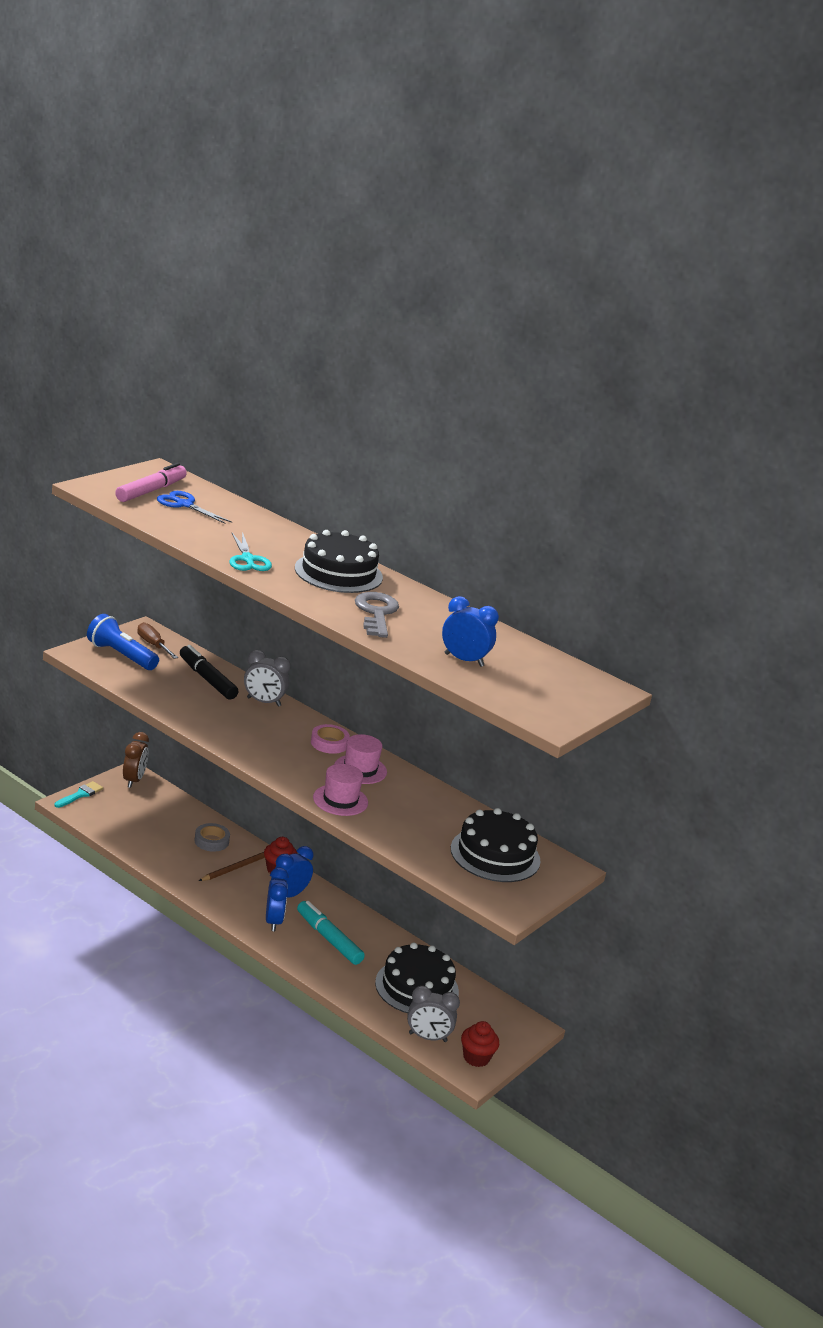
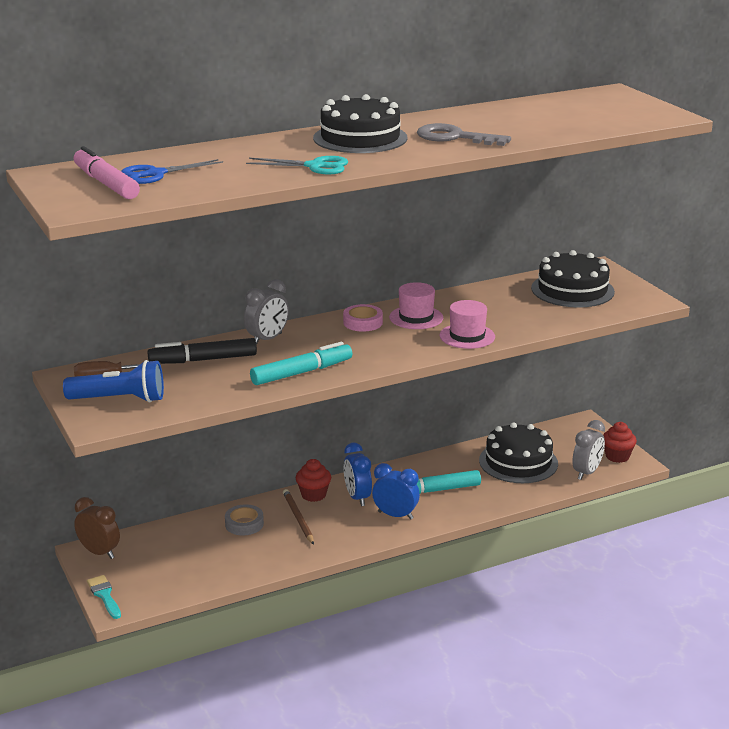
camera: 60 degrees left, 0 degrees up
blue flashlight [87,614,159,670] -> blue flashlight turned 150 degrees counterclockwise [63,360,164,402]
blue clock [442,596,499,667] -> none
none -> turquoise marker [250,342,352,385]

